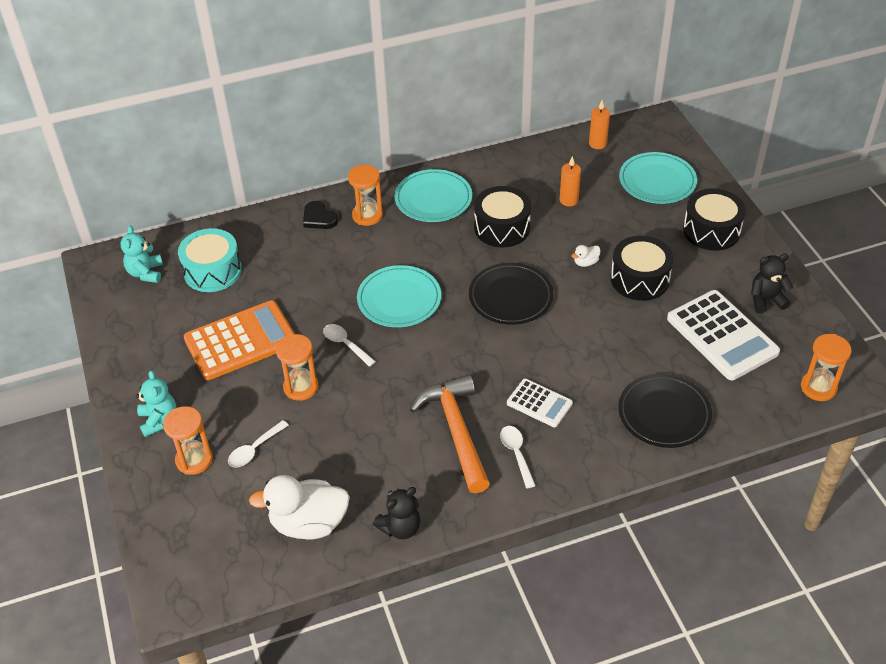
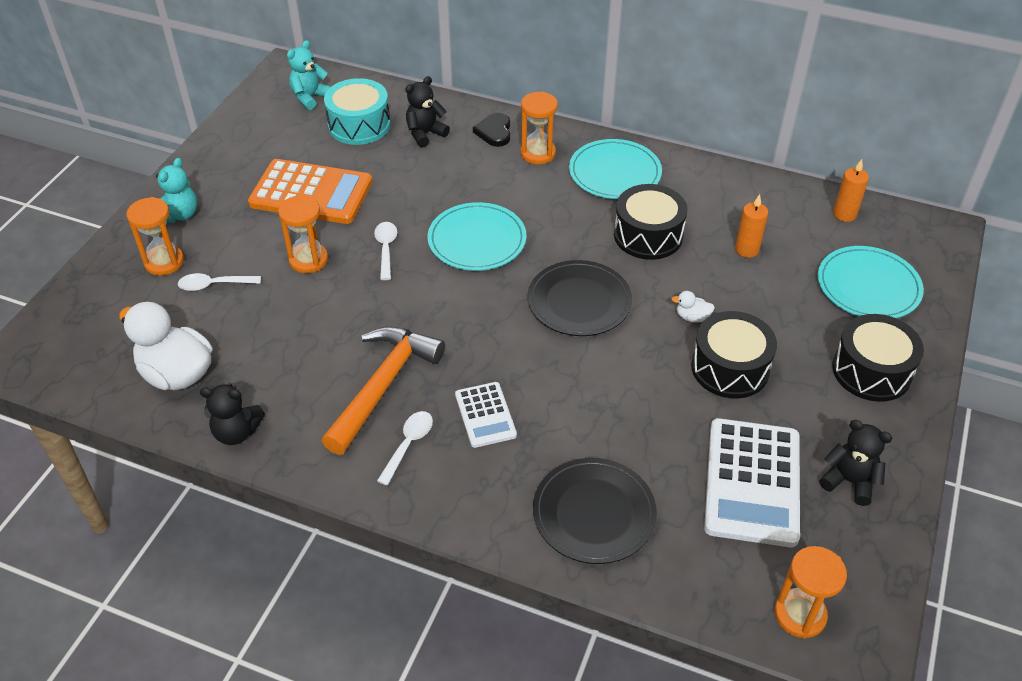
camera: 40 degrees right, 0 degrees up
none -> black teddy bear [405,76,450,147]

